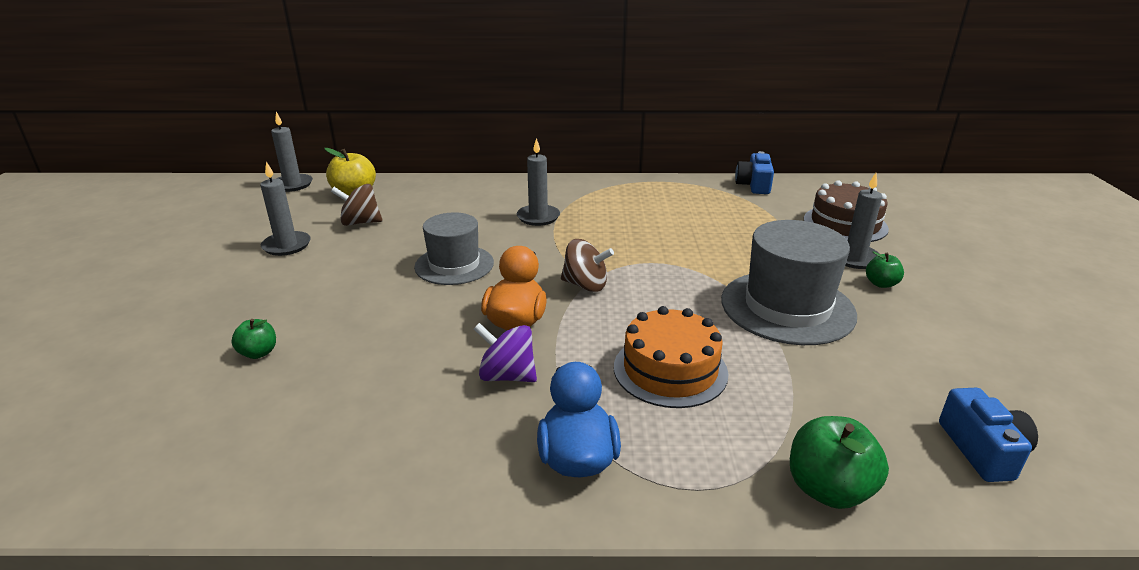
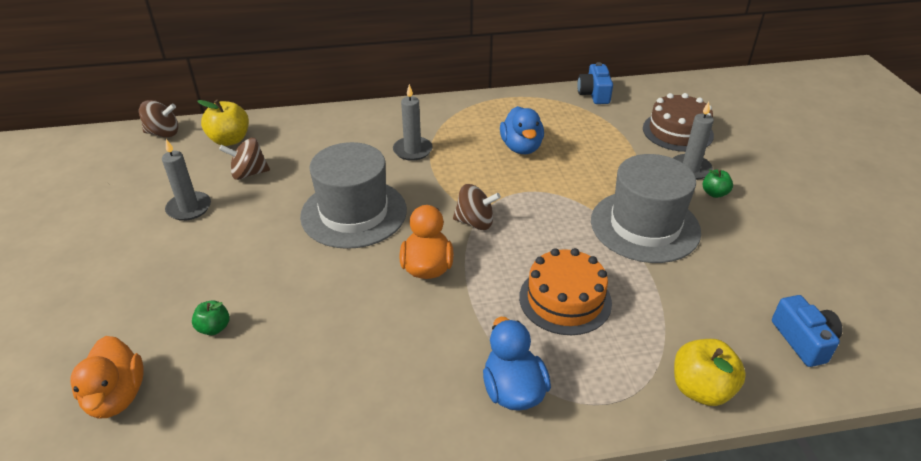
camera: 10 degrees left, 10 degrees up
grey candle [271,112,313,192] -> brown spinning top [139,100,178,138]
grey hat [414,212,494,285] -> grey hat [300,142,407,249], size x1.50
purple spinning top [474,323,537,382] -> none
green apple [790,416,889,509] -> yellow apple [674,339,746,406]
none -> orange duck [70,336,144,419]
none -> blue duck [500,106,544,154]

